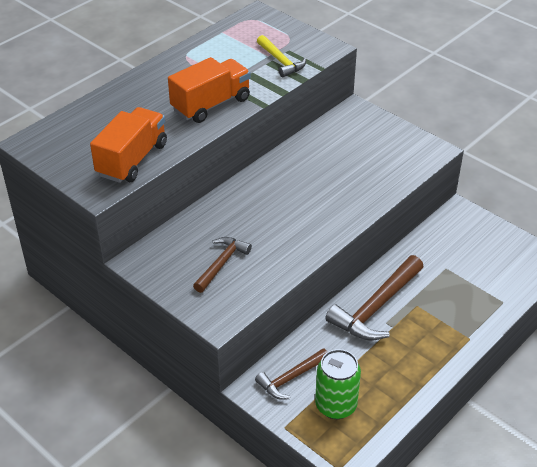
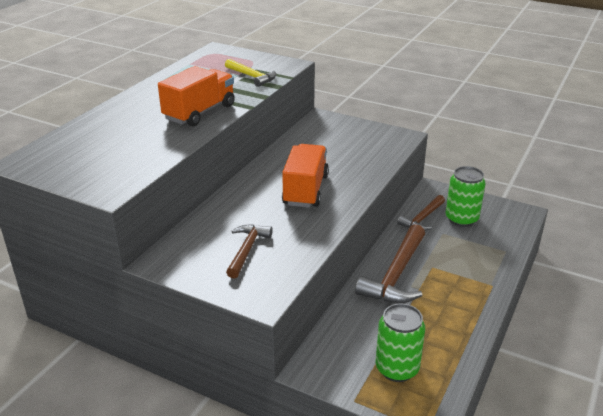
camera: 15 degrees left, 10 degrees down
orange truck [90,107,167,183] -> orange truck moved to [282,144,329,208]
brown hammer [255,348,328,400] -> brown hammer moved to [397,195,445,231]
none -> green can [445,166,486,227]

